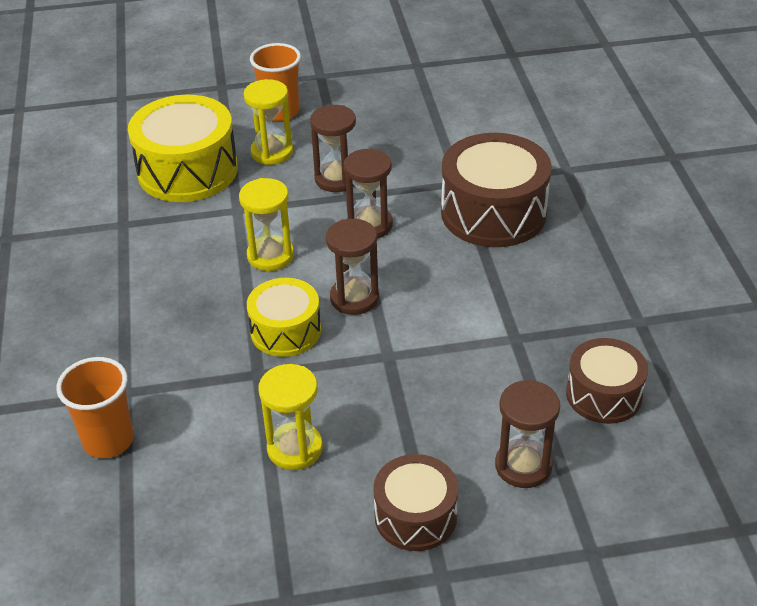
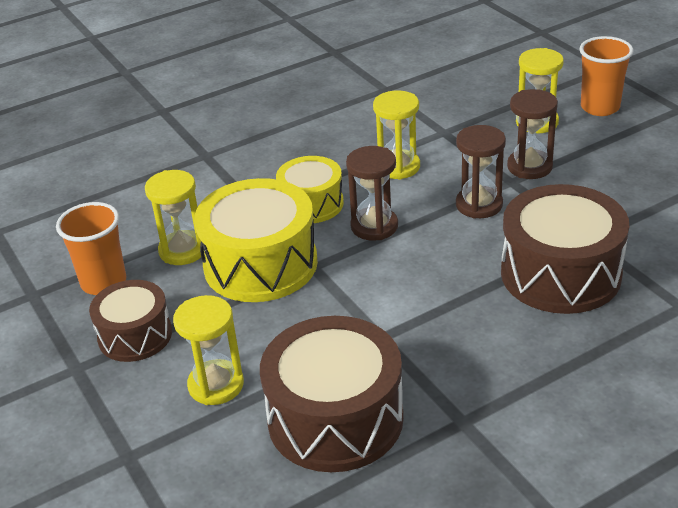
camera: 70 degrees right, 5 degrees down
orange cup [56,357,134,458] -> orange cup moved to [56,202,126,295]
yellow drum [128,95,238,202] -> yellow drum moved to [194,178,318,302]
brown hourglass [495,380,560,488] -> yellow hourglass [173,295,244,405]
brown drum [566,338,648,424] -> brown drum [260,316,404,472], size x1.65

